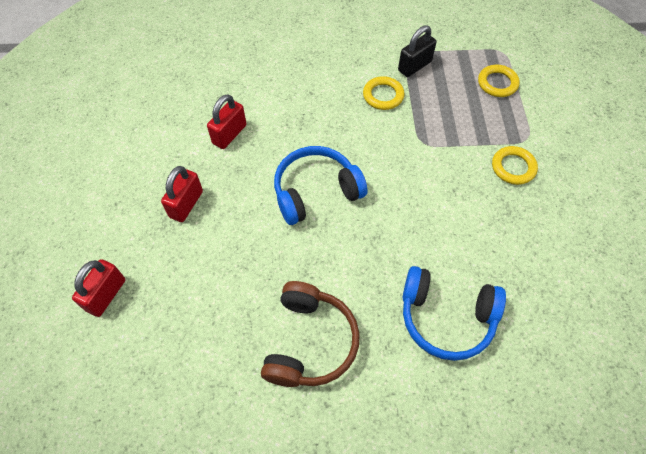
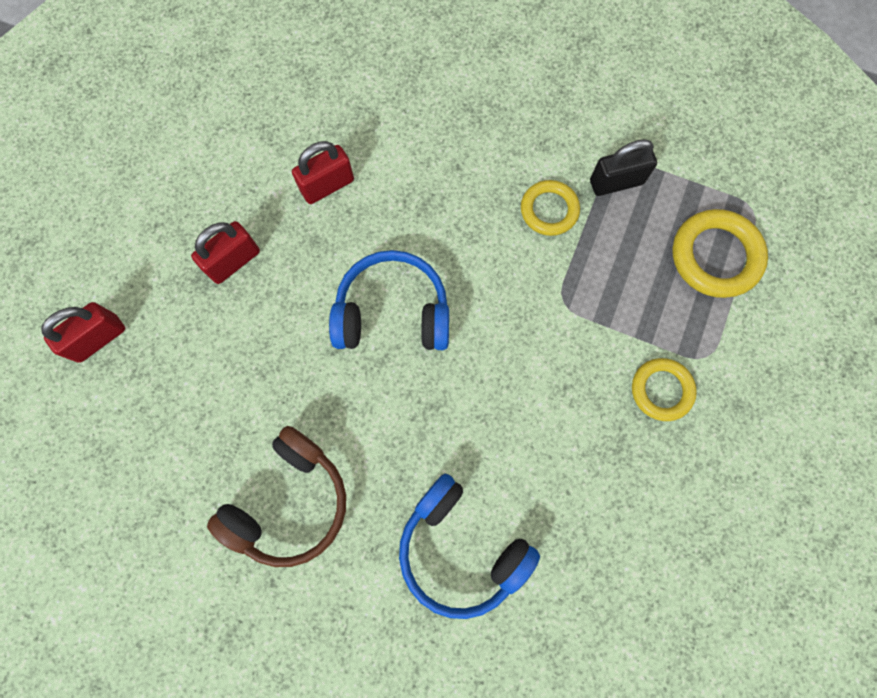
camera: 25 degrees right, 15 degrees up
yellow ring [478,65,520,97] -> yellow ring [672,209,768,298], size x1.53

